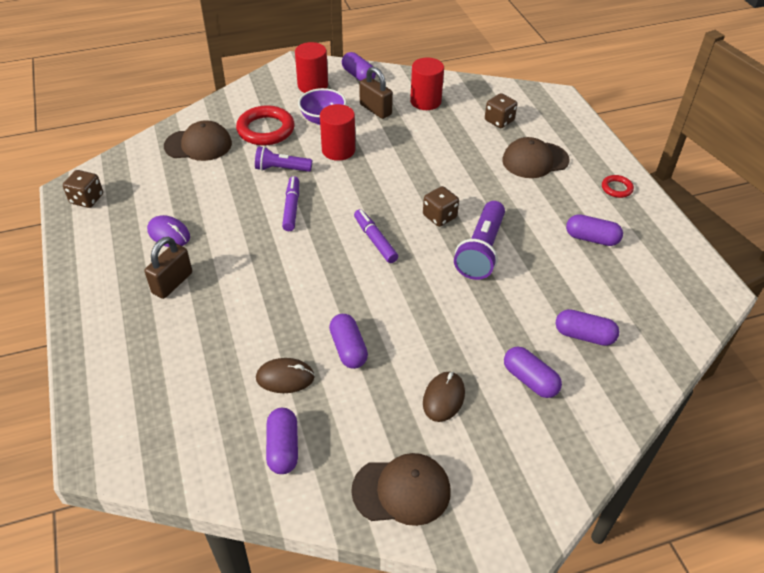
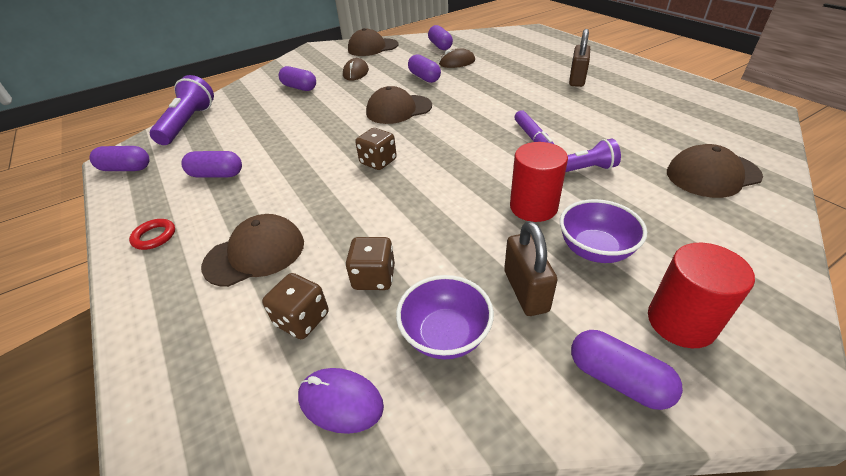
camera: 170 degrees right, 5 degrees down
brown dice [63,170,103,208] -> brown dice moved to [346,237,395,290]
purple mouse [147,215,190,247] -> purple mouse moved to [298,368,384,434]
red ring [236,105,295,145] -> none
purple marker [354,209,398,263] -> none
brown padlock [359,67,393,119] -> brown padlock turned 45 degrees clockwise [504,221,557,316]
red cylinder [410,57,444,110] -> purple bowl [396,275,494,359]
purple flashlight [454,201,505,280] -> purple flashlight moved to [150,75,214,145]
purple capsule [555,309,619,346] -> purple capsule moved to [90,146,149,171]
none -> brown cap [366,86,432,124]

